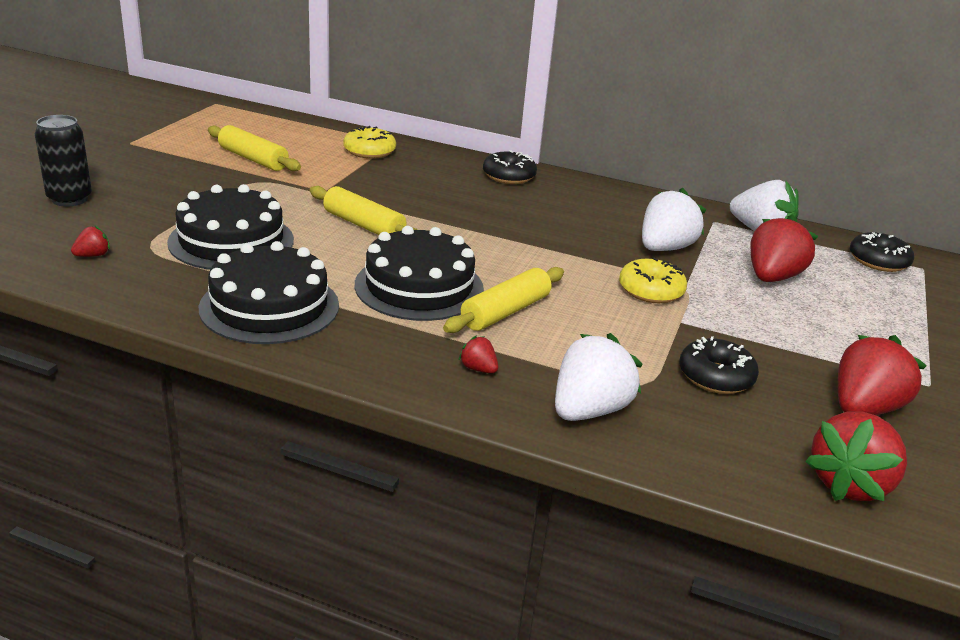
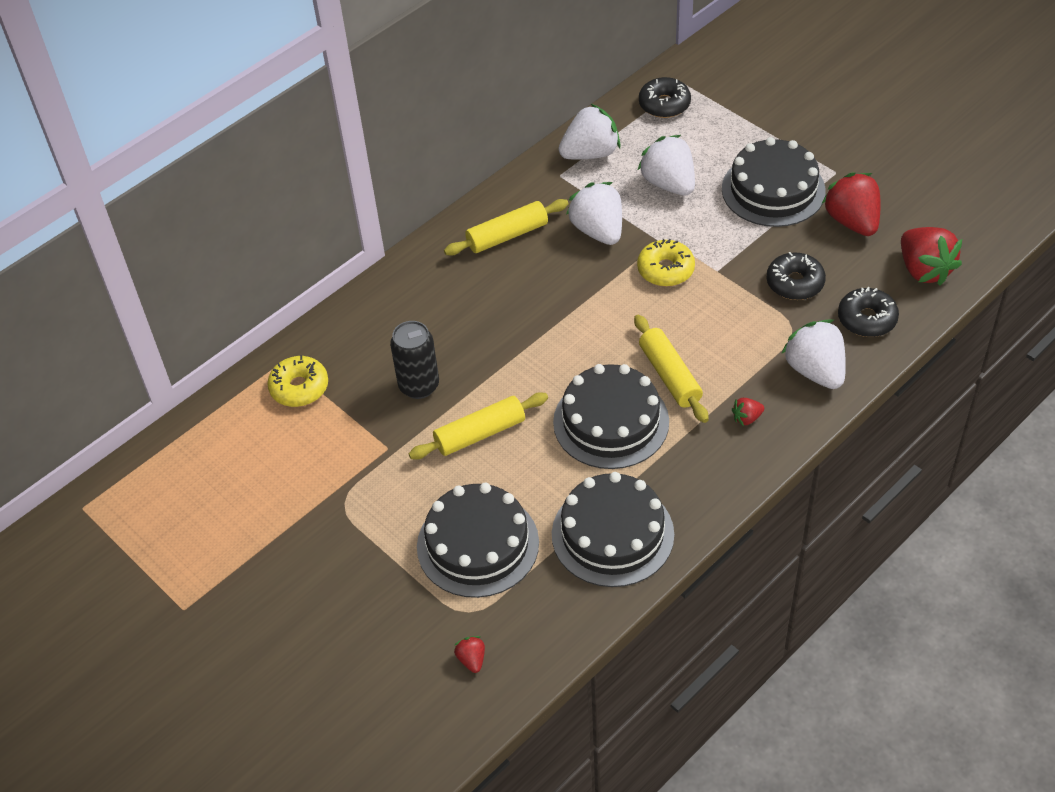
camera: 60 degrees left, 20 degrees up
black can [35,115,92,207] -> black can moved to [390,321,439,399]
yellow rolling pin [208,125,301,171] -> yellow rolling pin moved to [444,199,569,256]
black donut [483,150,537,184] -> black donut moved to [838,287,899,337]
red strawberry [751,214,818,282] -> white strawberry [638,135,695,196]
none -> black cake [722,137,826,227]

